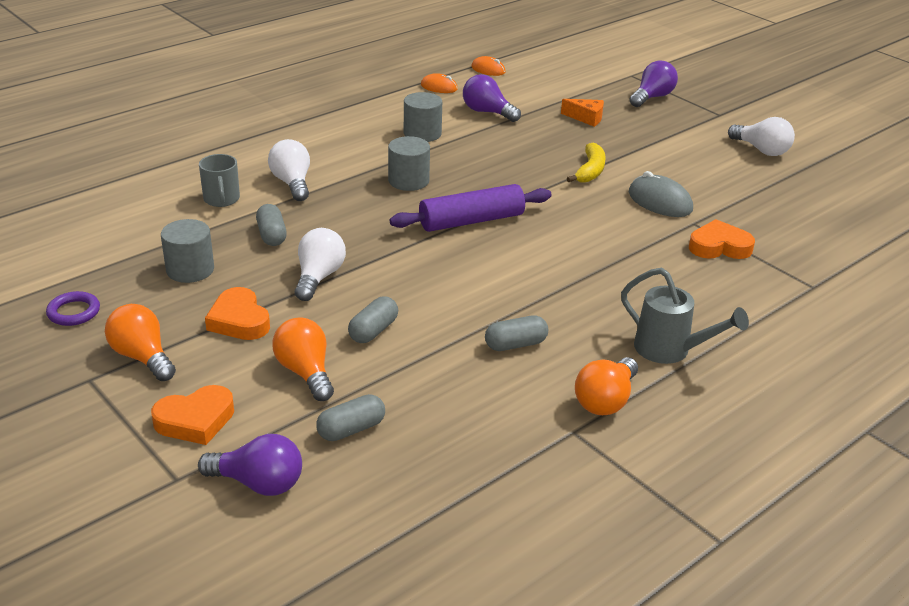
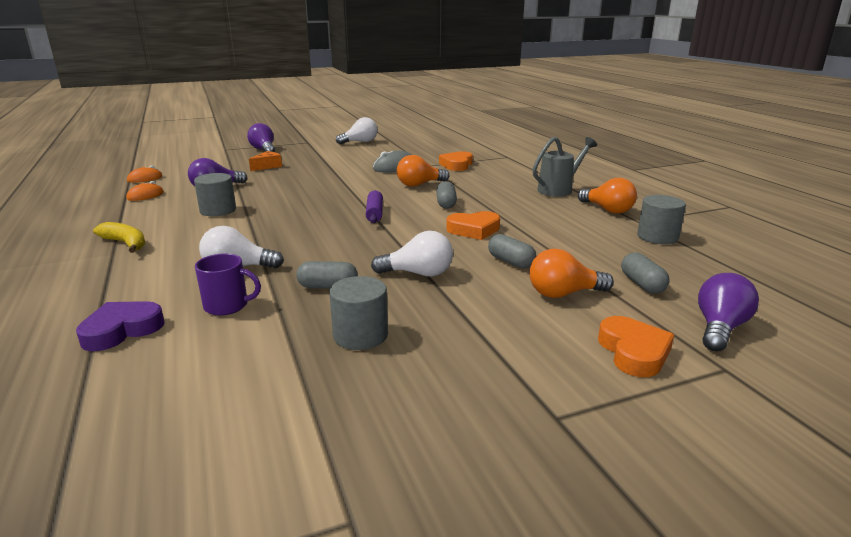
camera: 70 degrees left, 10 degrees down
purple ring [46,291,100,326] -> none
orange light bulb [105,304,176,381] -> orange light bulb moved to [397,155,450,187]
grey mug [199,154,240,207] -> purple mug [195,254,261,316]
orange heart [205,287,270,340] -> orange heart moved to [446,211,500,240]
white light bulb [295,228,346,301] -> white light bulb turned 150 degrees clockwise [371,231,453,277]
grey cylinder [388,136,430,191] -> grey cylinder moved to [637,195,686,244]
purple rolling pin [390,184,552,232] -> purple rolling pin [365,190,383,223], size x0.62
grey capsule [485,315,548,351] -> grey capsule moved to [436,181,457,209]
yellow banana [567,143,606,183] -> yellow banana moved to [93,222,146,253]
none -> purple heart [76,301,165,351]

